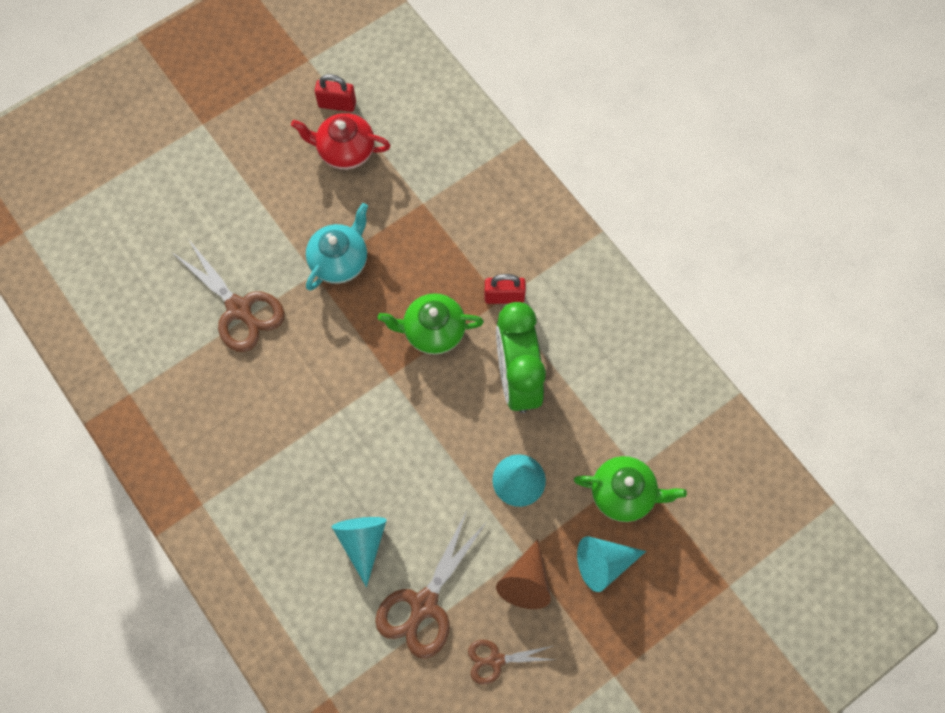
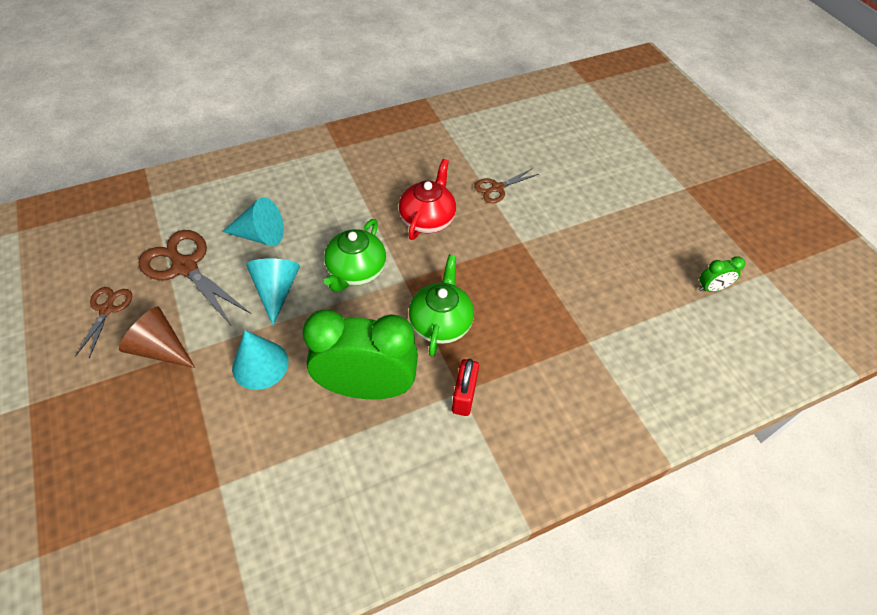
camera: 100 degrees right, 15 degrees down
brown scissors [173,240,285,352] -> brown scissors [474,168,539,203], size x0.57
red teapot [291,113,390,170] -> red teapot moved to [399,159,456,240]
turquoise teapot [306,203,368,291] -> none
red padlock [315,74,356,112] -> green clock [698,256,745,292]
green teapot [574,456,687,522] -> green teapot moved to [324,219,386,292]
turquoise cone [577,536,646,592] -> turquoise cone moved to [246,258,300,326]

